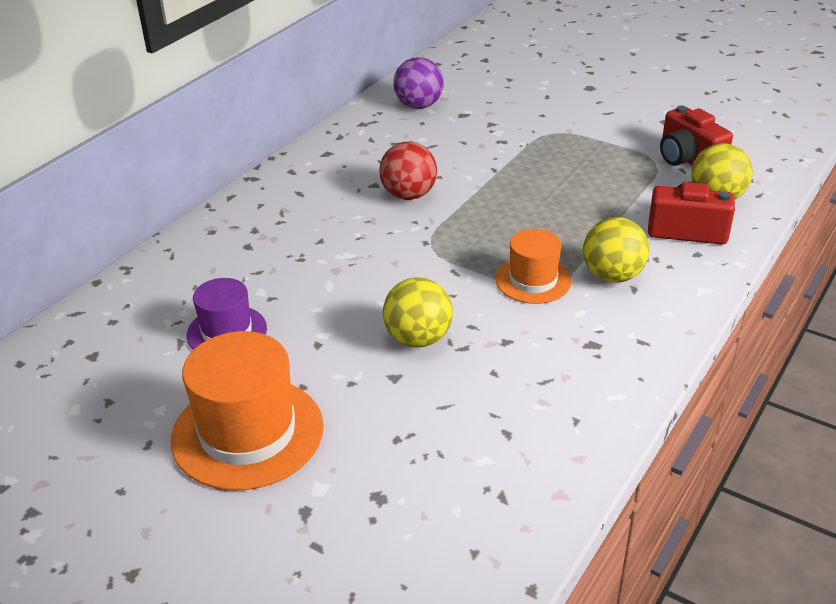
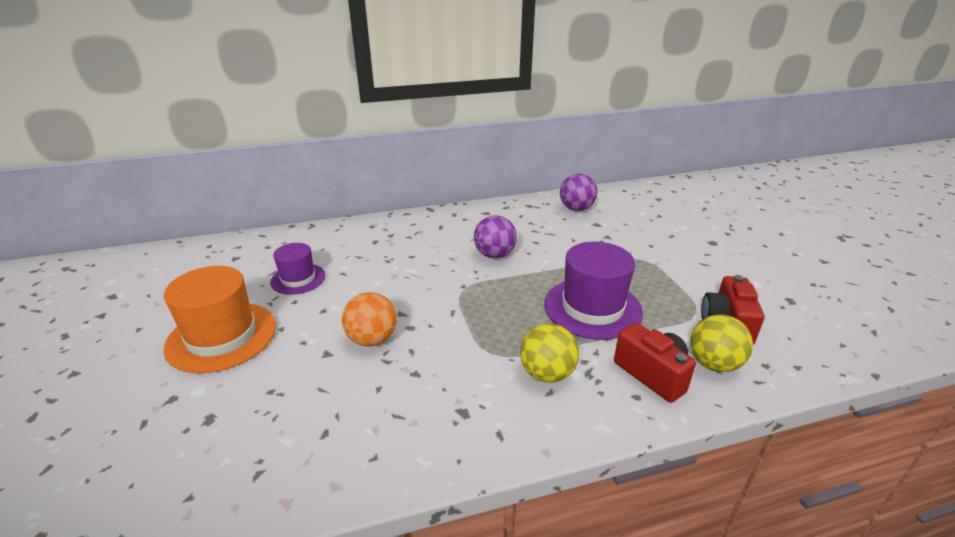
camera: 40 degrees right, 5 degrees down
red ball [379,142,437,200] -> purple ball [474,215,517,258]
yellow ball [383,277,453,348] -> orange ball [342,292,397,346]
orange hat [495,229,572,304] -> none
none -> purple hat [544,242,643,340]

